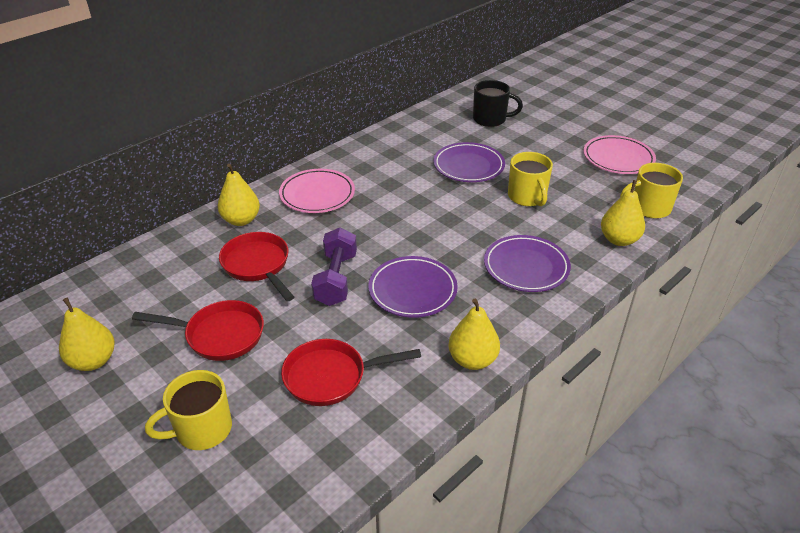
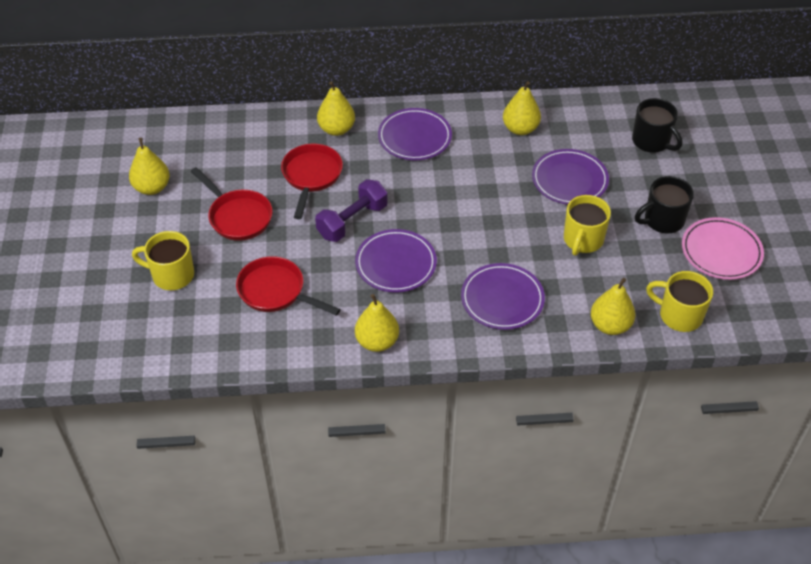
camera: 40 degrees right, 10 degrees up
pink plate [279,169,355,213] -> purple plate [378,108,452,160]
none -> yellow pear [503,81,541,135]
none -> black mug [635,176,694,234]

